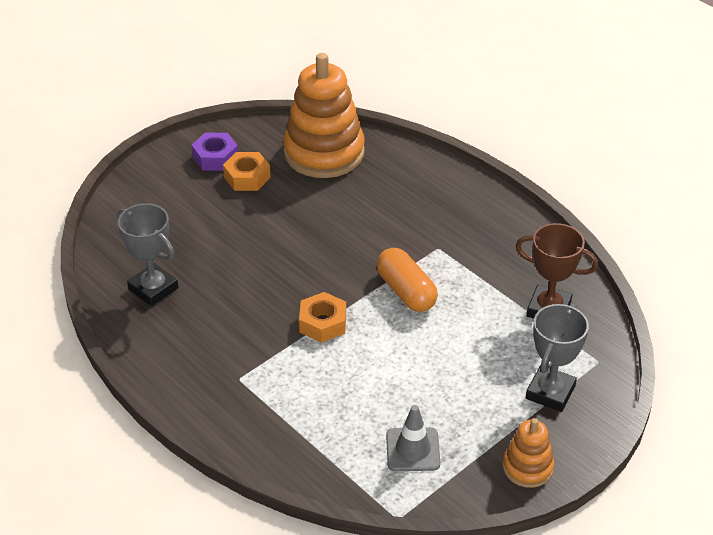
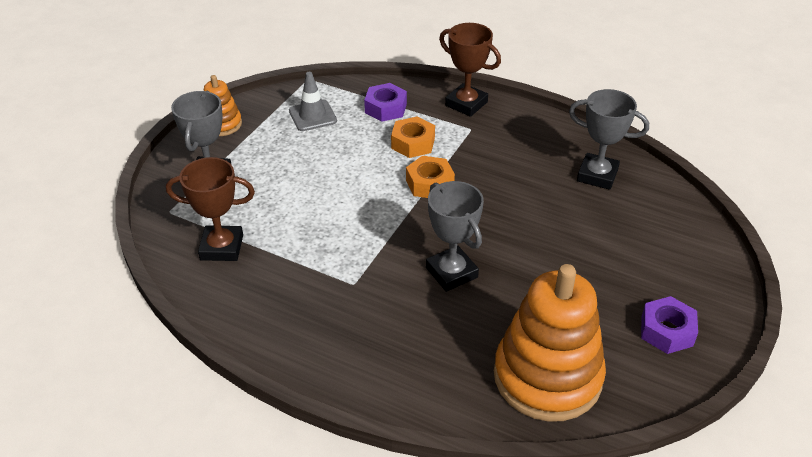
camera: 160 degrees right, 0 degrees up
orange nut [223,152,271,191] -> orange nut moved to [391,116,435,158]
orange capsule [377,248,438,312] -> none
none -> purple nut [364,83,407,122]
none -> grey trophy [426,181,484,292]
none -> brown trophy [439,23,501,117]

